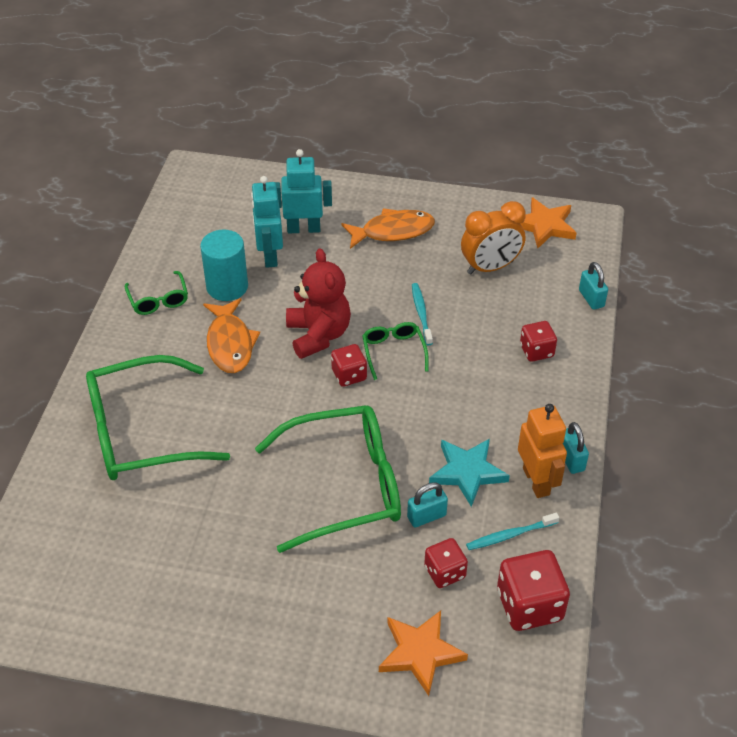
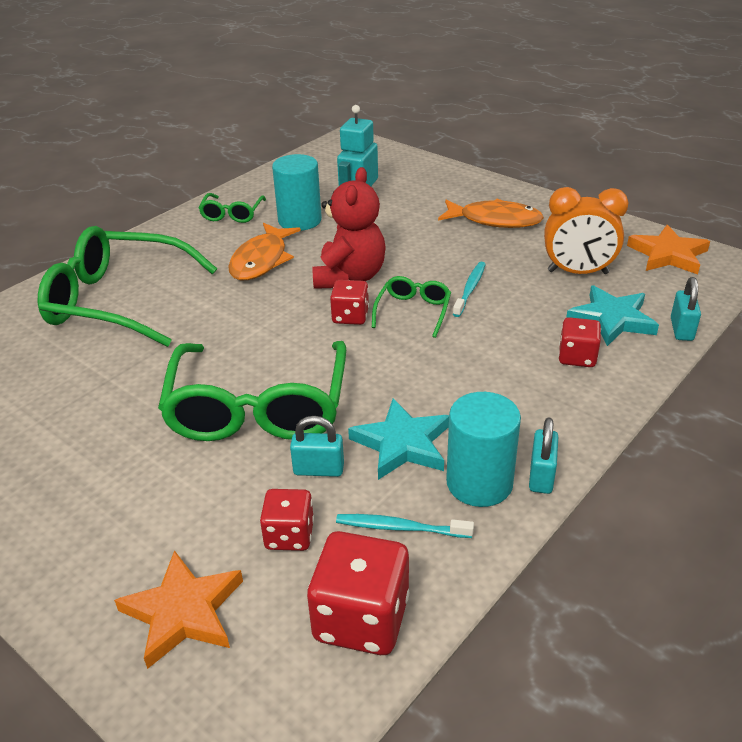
camera: 30 degrees right, 10 degrees down
green glasses [255,405,401,553] -> green glasses turned 75 degrees clockwise [158,341,346,441]
turquoise robot [275,149,332,233] -> none
orange robot [518,404,567,498] -> turquoise cylinder [446,392,521,507]
none -> turquoise star [566,285,659,346]

